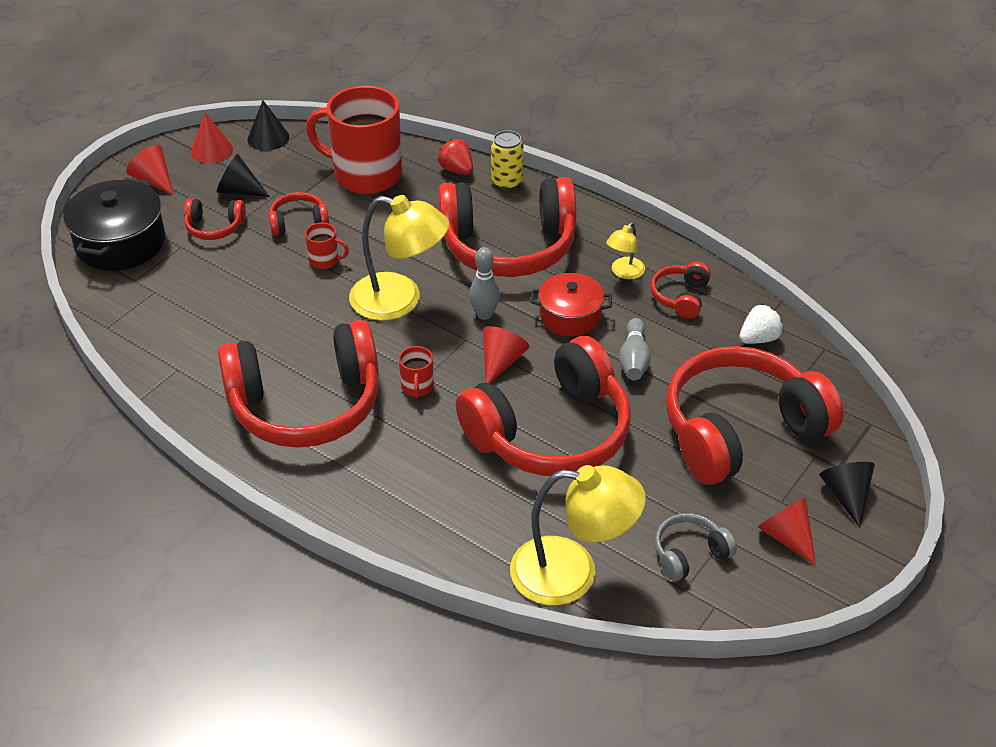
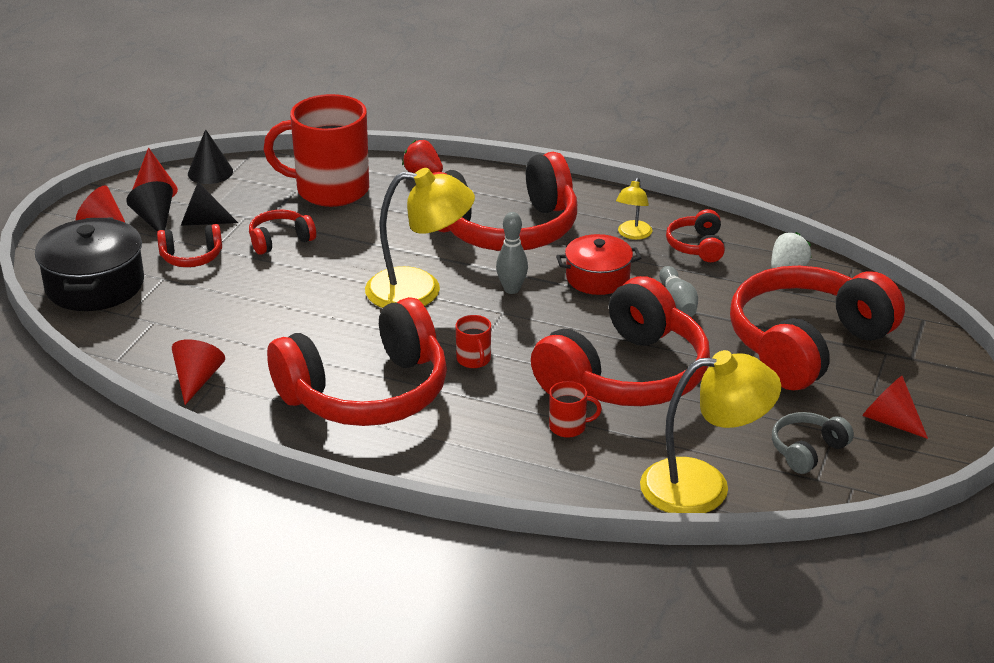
camera: 15 degrees left, 10 degrees down
red mug [305,223,349,269] -> red mug moved to [549,381,602,438]
red cone [483,326,530,383] -> red cone moved to [172,339,225,405]
yellow can [491,130,524,190] -> none
black cone [819,462,875,528] -> black cone moved to [126,181,173,232]

